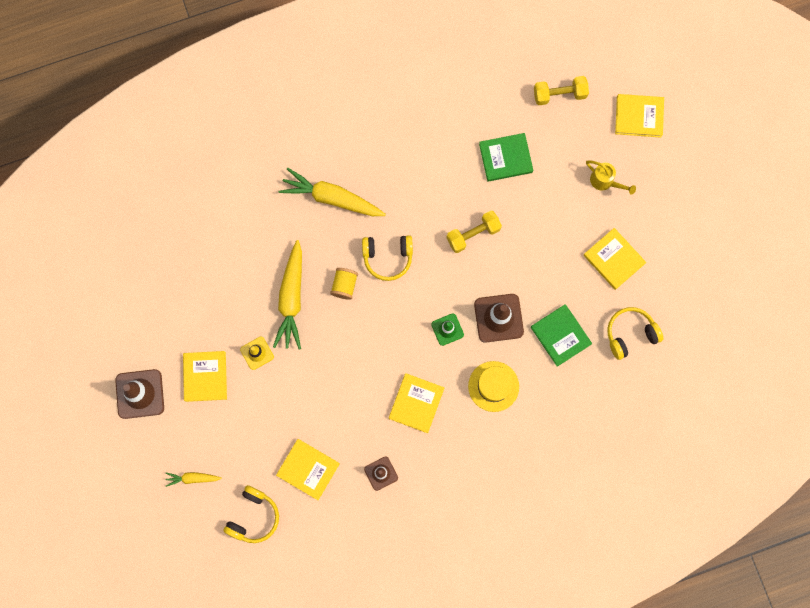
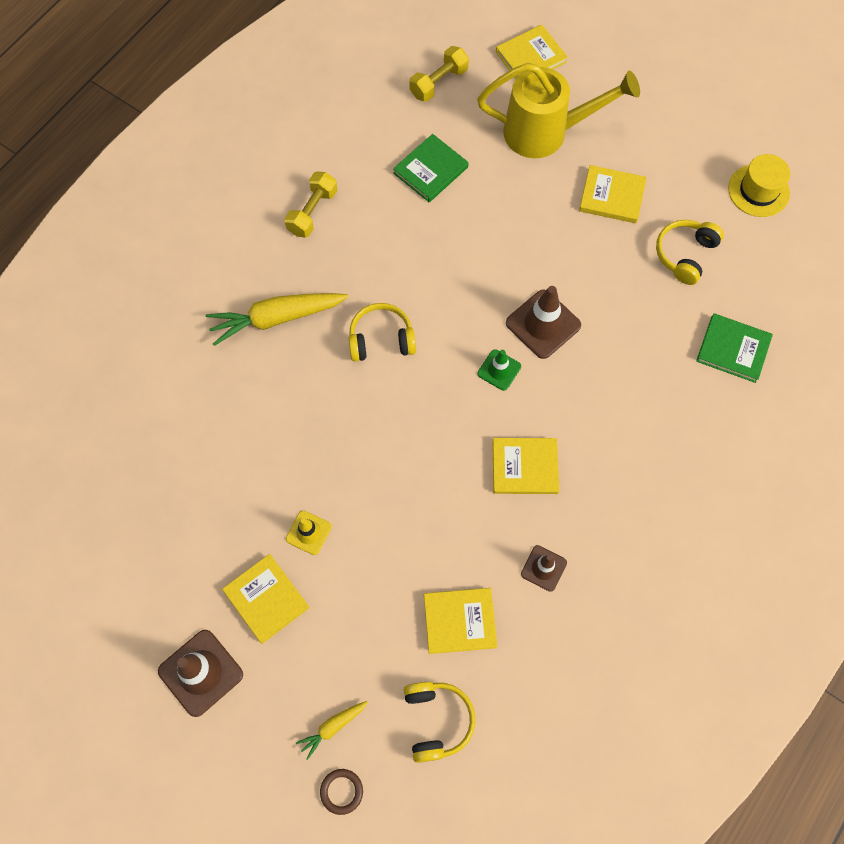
camera: 35 degrees left, 10 degrees down
yellow carrot [273,240,302,350] -> none
yellow spool [330,268,358,300] -> none
yellow headphones [362,235,413,281] -> yellow headphones turned 150 degrees counterclockwise [349,303,416,362]
yellow book [389,373,444,433] -> yellow book turned 75 degrees counterclockwise [492,438,559,494]
yellow dumbbell [446,211,502,253] -> yellow dumbbell moved to [285,172,338,238]
yellow hat [468,361,519,412] -> yellow hat moved to [728,154,790,217]
green book [531,304,592,367] -> green book moved to [696,313,773,383]
yellow watering can [586,160,636,195] -> yellow watering can [477,63,640,158], size x2.21
none -> brown ring [320,769,363,815]

